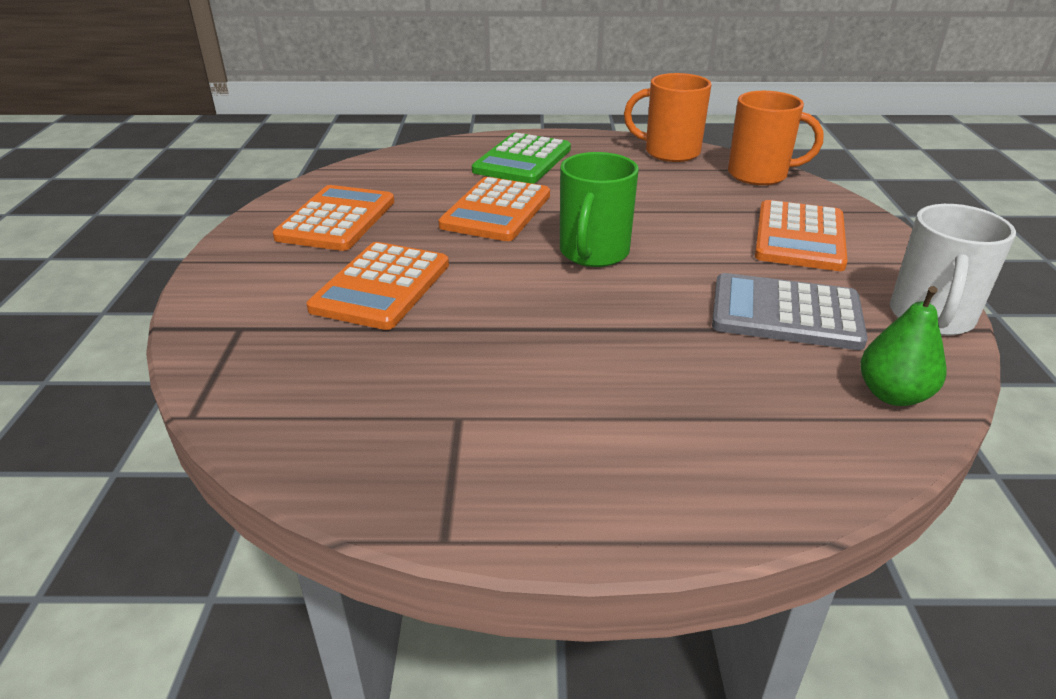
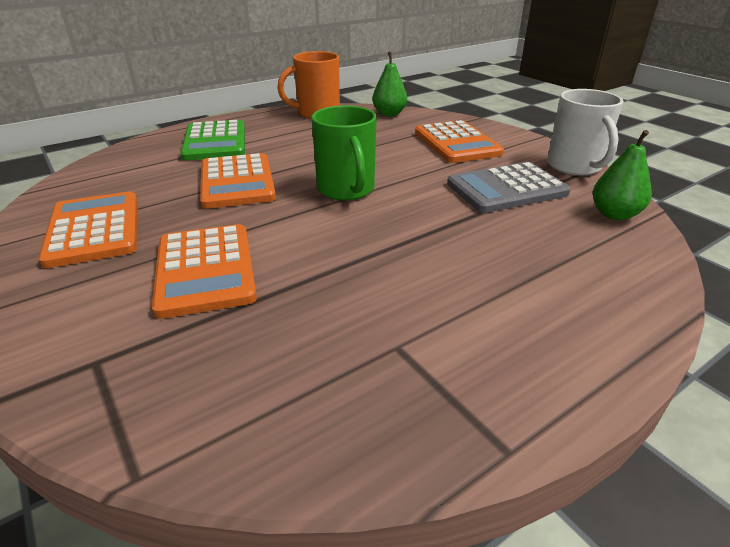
camera: 35 degrees left, 0 degrees up
orange mug [728,91,823,185] -> green pear [372,52,407,116]

